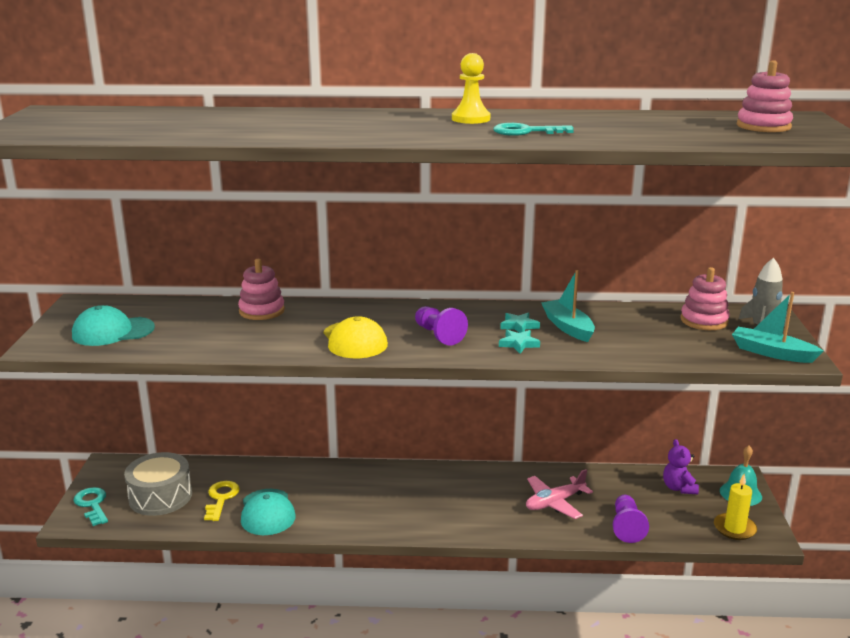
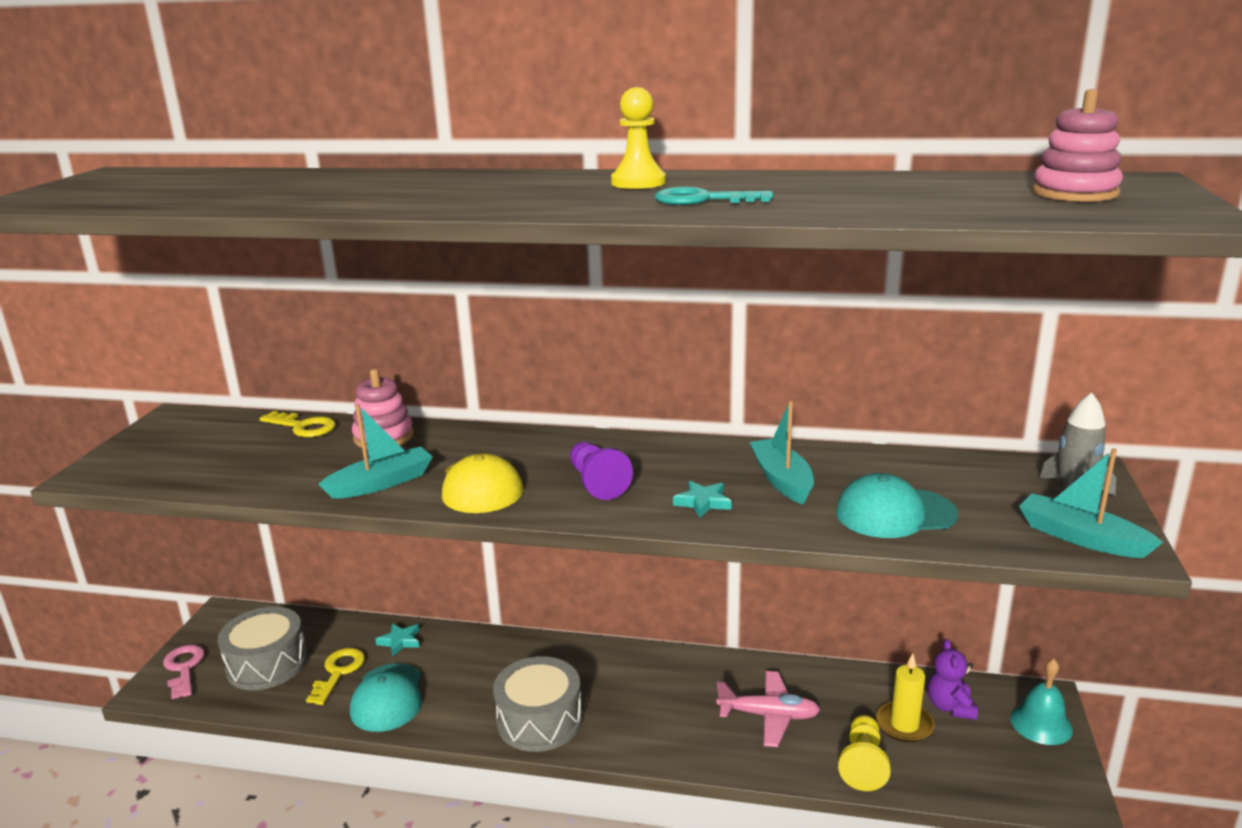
camera: 10 degrees right, 0 degrees up
turquoise cap [72,305,155,346] -> turquoise cap moved to [836,473,958,538]
turquoise key [73,487,108,526] -> pink key [163,645,205,699]
turquoise star [500,313,540,333] -> turquoise star moved to [375,623,420,657]
pink plane [526,469,593,519] -> pink plane turned 150 degrees counterclockwise [716,671,820,747]
purple pawn [613,495,649,543] -> yellow pawn [838,715,891,791]
pink stacking toy [680,267,730,330] -> none
yellow candle [714,474,757,540] -> yellow candle moved to [876,653,934,742]
none -> yellow key [259,411,336,437]
none -> turquoise boat [319,404,432,499]
none -> grey drum [493,656,582,752]

